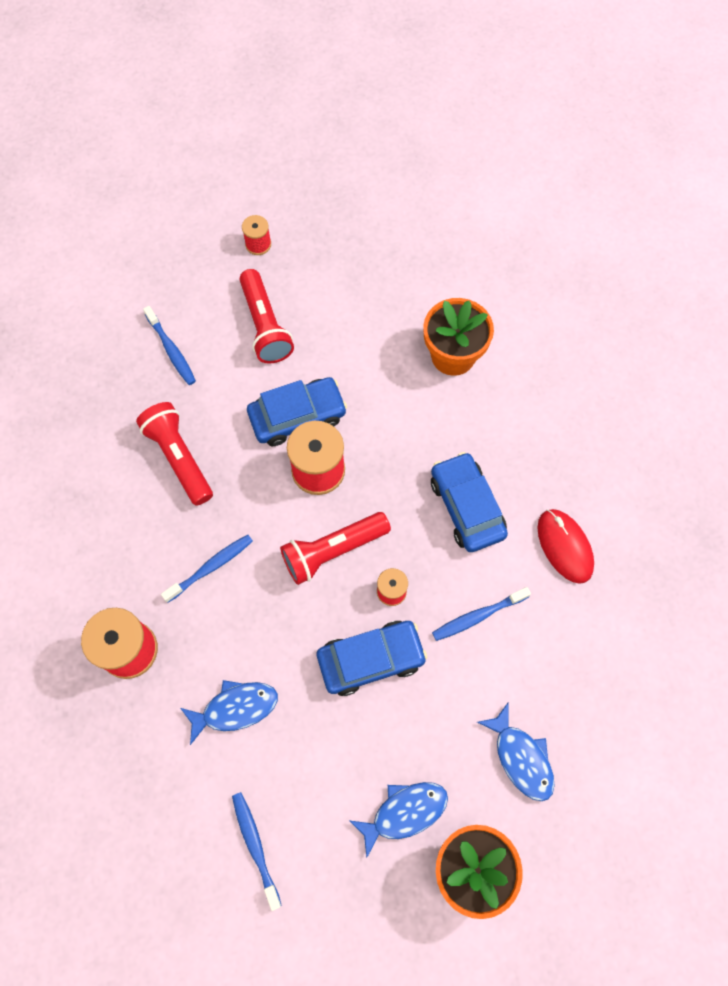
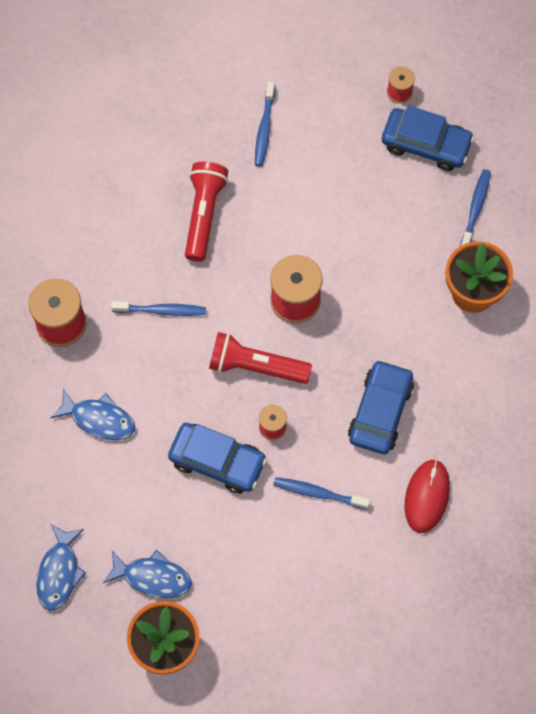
camera: 40 degrees right, 0 degrees up
blue toothbrush [232,792,282,911] -> blue toothbrush moved to [460,169,491,246]
red flashlight [240,269,294,364] -> none
blue car [247,377,347,446] -> blue car moved to [382,106,474,171]
blue fish [477,703,555,801] -> blue fish moved to [36,524,86,611]

